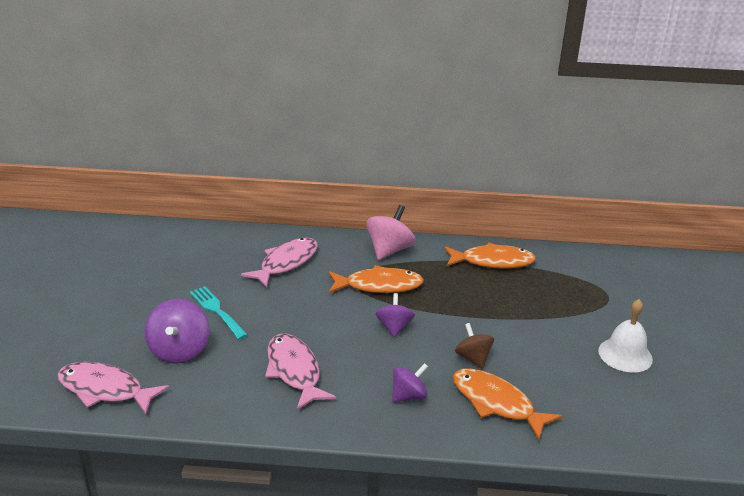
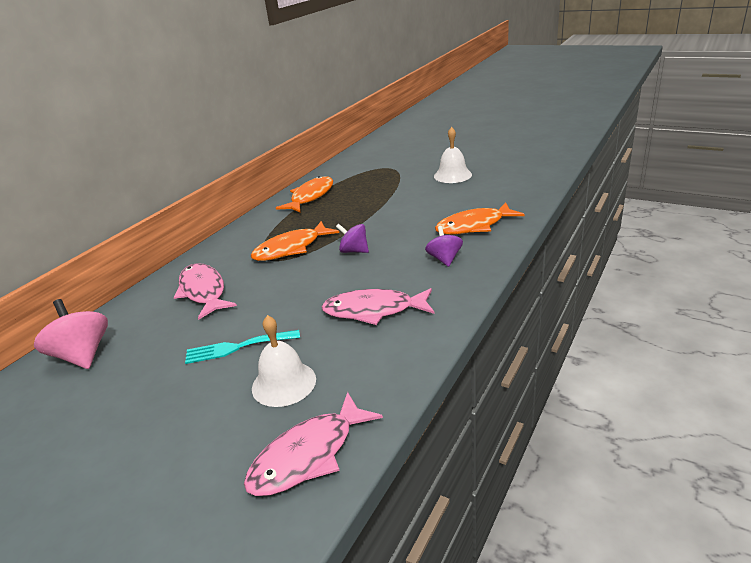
camera: 60 degrees left, 0 degrees up
purple spinning top [145,299,210,364] -> white bell [252,315,316,407]
orange fish [329,265,424,293] -> orange fish turned 150 degrees counterclockwise [251,221,339,261]
pink spinning top [366,205,416,260] -> pink spinning top moved to [34,299,108,369]
brown spinning top [455,323,494,369] -> none

